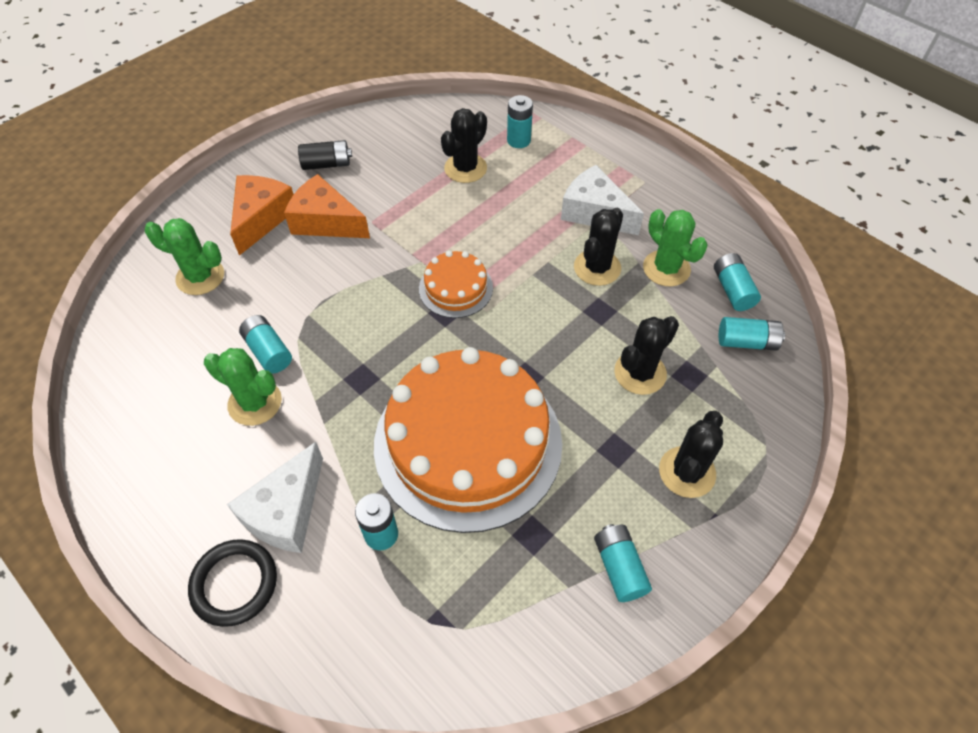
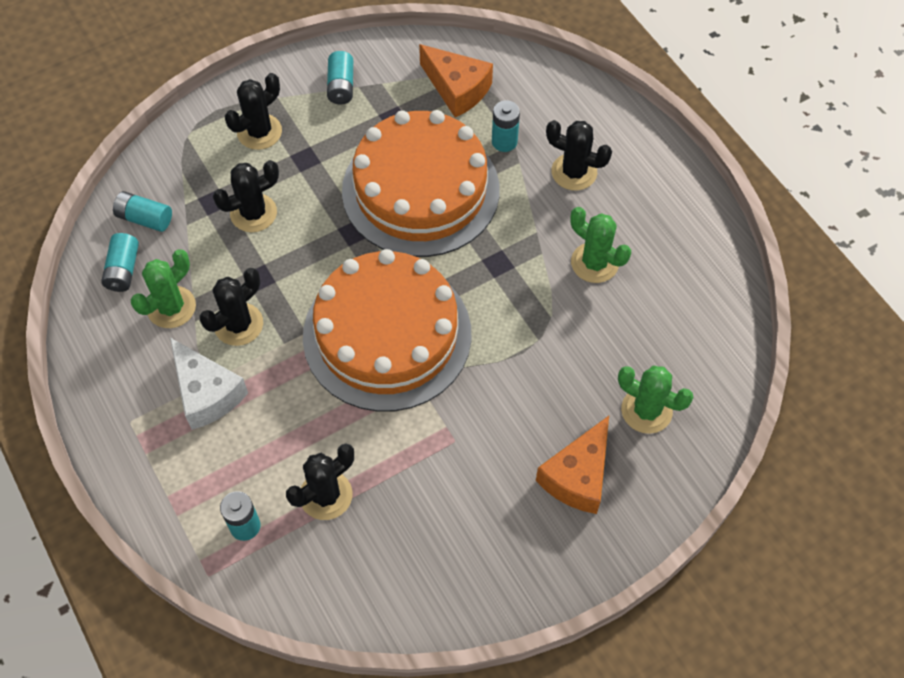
camera: 165 degrees left, 5 degrees up
black ring [188,539,277,627] -> none
white cheese [227,442,323,553] -> black cactus [546,120,612,190]
turquoise battery [239,315,292,374] -> none
orange cheese [284,174,370,238] -> orange cheese moved to [419,44,493,117]
black battery [298,140,352,170] -> none
orange cake [419,251,493,318] -> orange cake [303,249,472,412], size x2.21
green cactus [643,209,708,286] -> green cactus turned 60 degrees clockwise [131,249,196,328]

